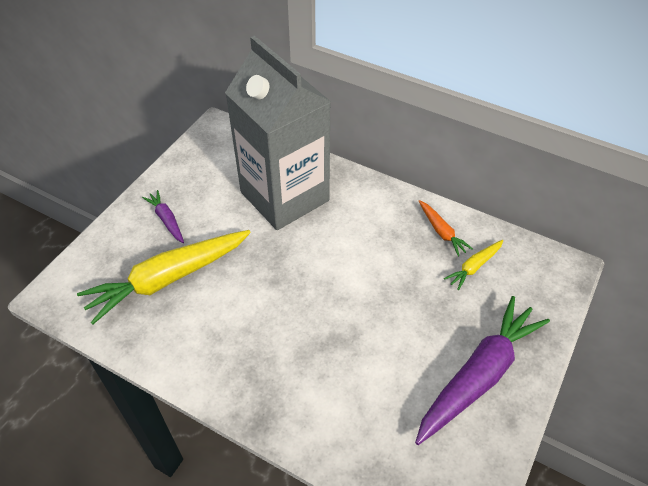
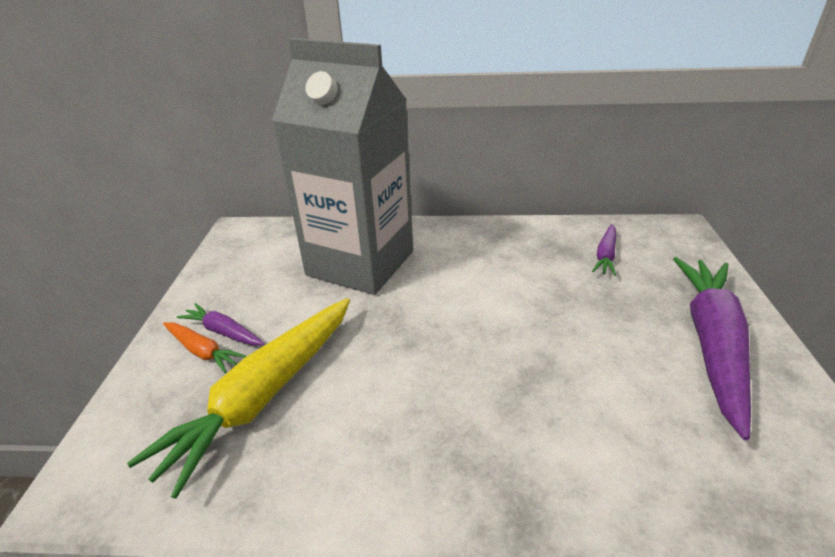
camera: 25 degrees left, 15 degrees down
orange carrot [419,200,473,256] -> orange carrot moved to [163,322,246,373]
yellow carrot [444,240,504,290] -> purple carrot [592,224,616,276]

